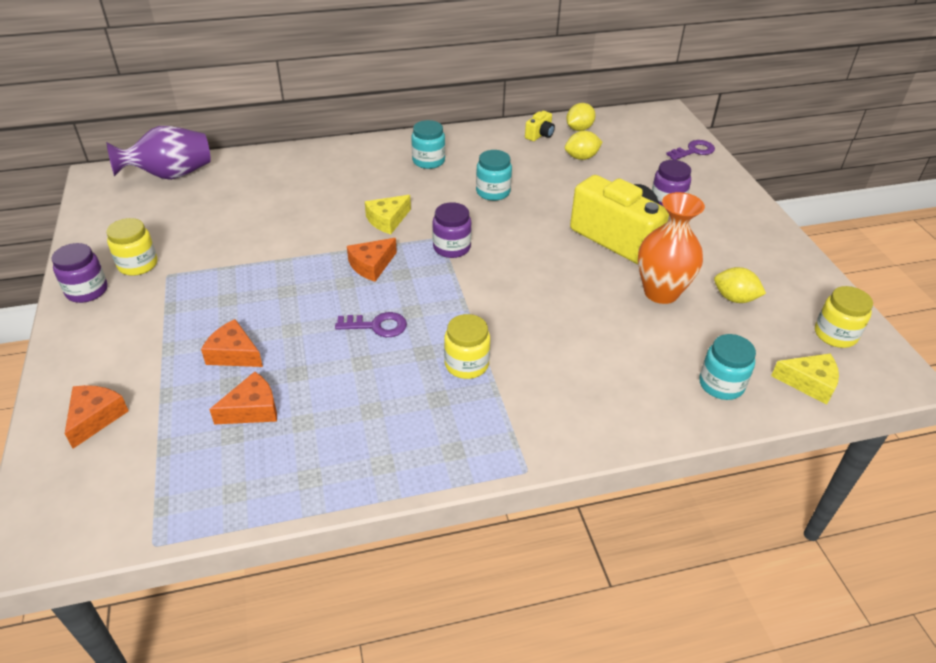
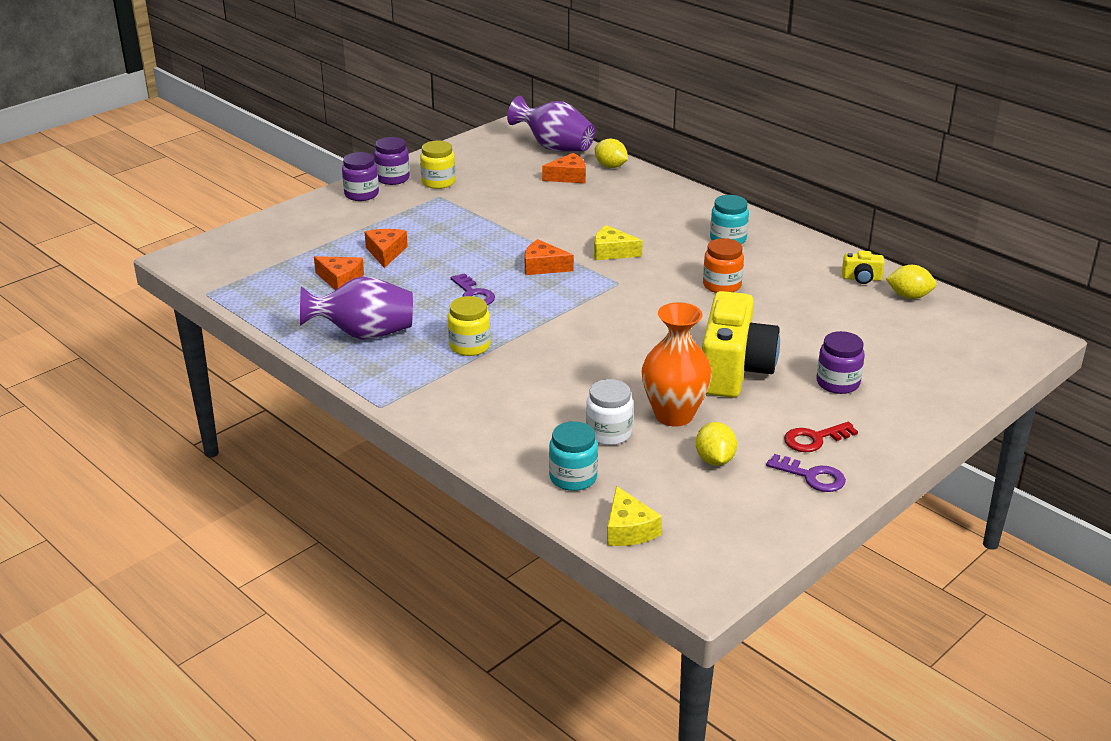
camera: 60 degrees right, 10 degrees down
orange cheese [65,385,129,449] -> orange cheese moved to [542,153,586,183]
purple jar [432,202,472,258] -> purple jar moved to [342,152,379,201]
turquoise jar [476,150,512,201] -> orange jar [703,238,744,293]
yellow lemon [565,131,603,160] -> yellow lemon moved to [595,139,628,168]
purple key [666,140,715,160] -> purple key moved to [766,454,846,492]
yellow jar [815,286,873,348] -> none
none -> purple vase [300,276,413,340]
none -> white jar [586,379,633,445]
none -> red key [784,422,858,452]

